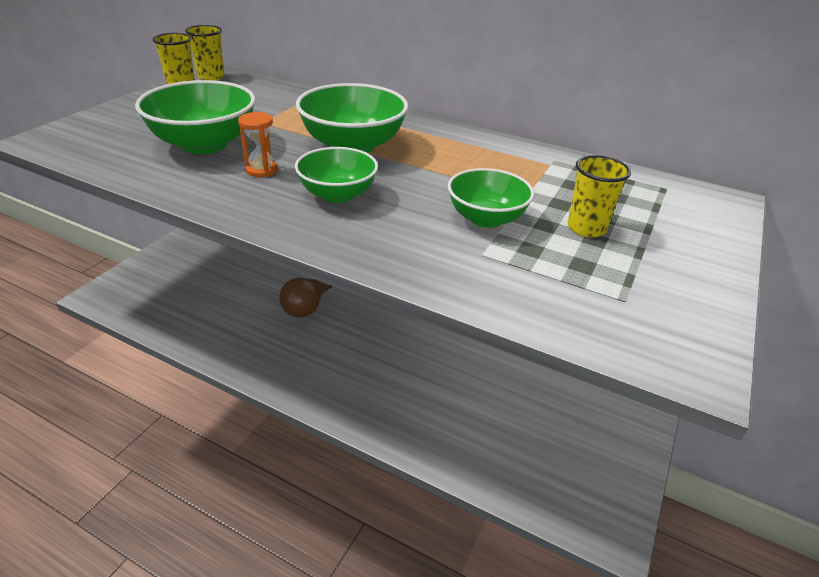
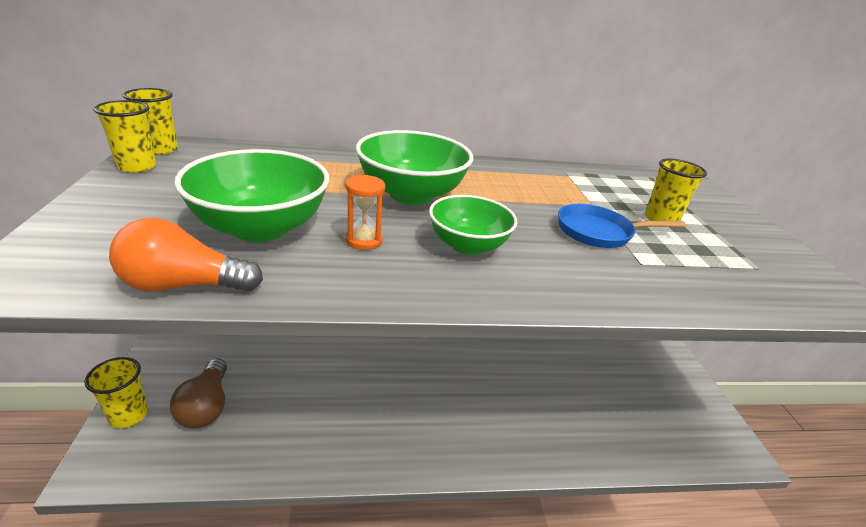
camera: 35 degrees left, 5 degrees down
brown light bulb [279,278,333,318] -> brown light bulb moved to [170,359,227,429]
green bowl [448,168,534,228] -> blue pan [558,204,686,248]
none -> yellow cup [84,357,148,428]
none -> orange light bulb [109,218,263,292]

